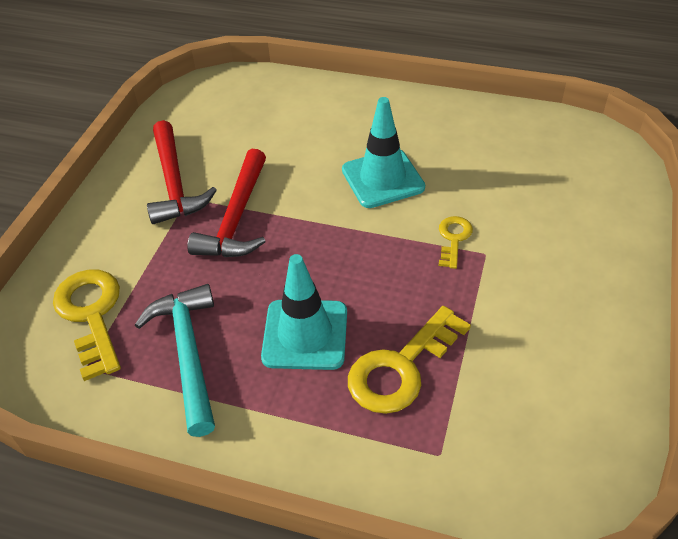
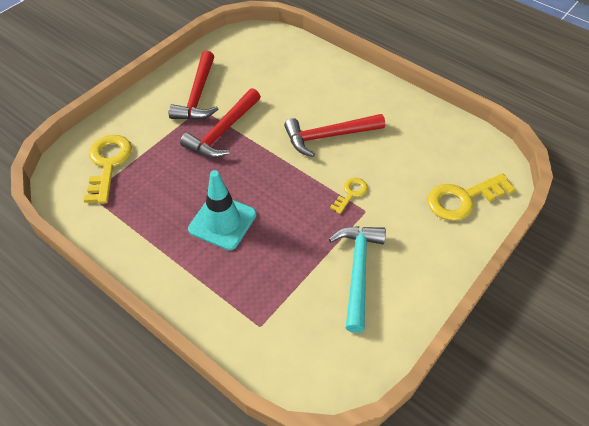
camera: 20 degrees right, 5 degrees up
turquoise hammer [135,284,215,437] -> turquoise hammer moved to [329,226,386,333]
turquoise traffic cone [342,97,425,208] -> red hammer [284,114,385,157]
yellow key [348,306,471,414] -> yellow key moved to [427,173,516,221]

